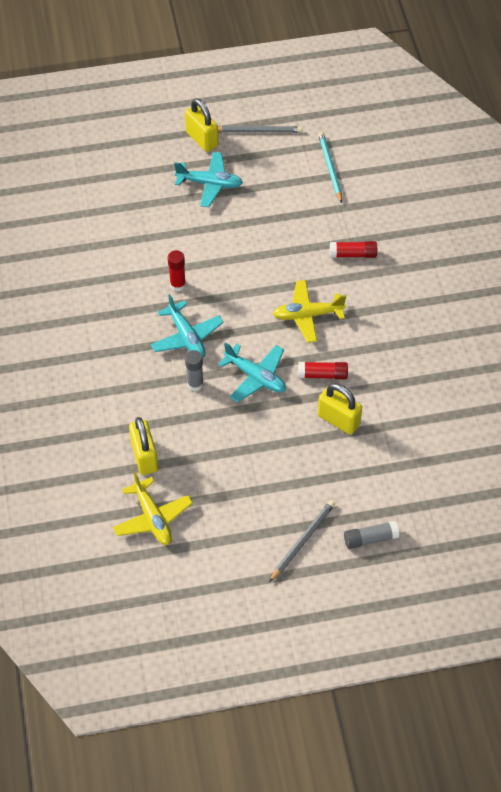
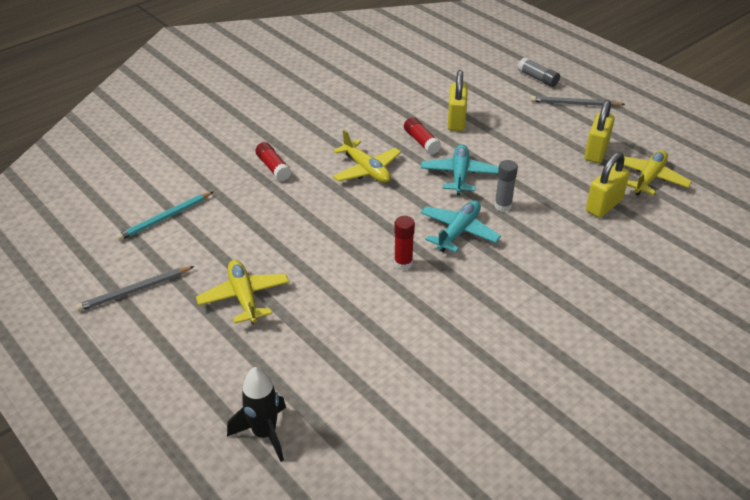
camera: 120 degrees left, 15 degrees down
turquoise plane [174,152,243,207] -> yellow plane [196,260,289,324]
yellow padlock [185,98,218,152] -> yellow padlock moved to [584,100,615,163]
grey pencil [218,126,303,132] -> grey pencil turned 90 degrees counterclockwise [76,266,195,312]
none -> black rocket [227,367,286,462]

